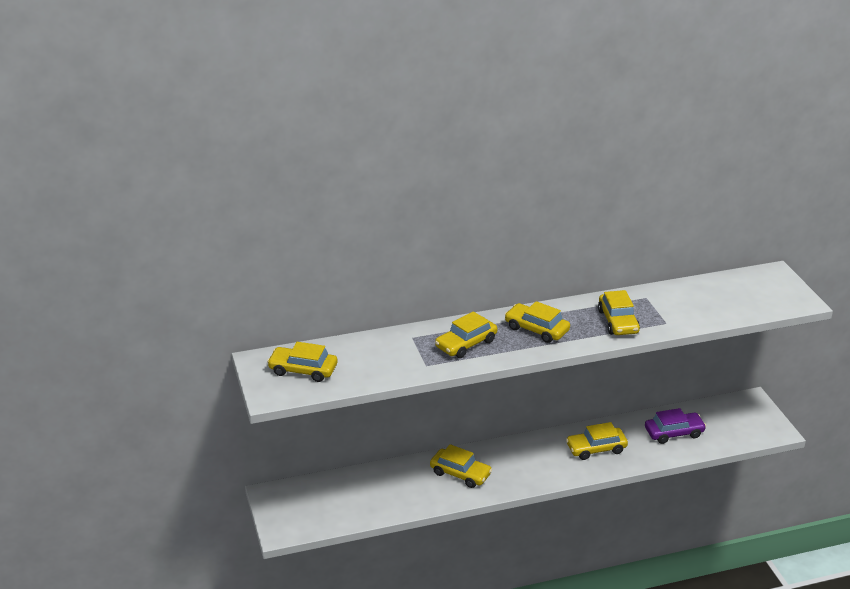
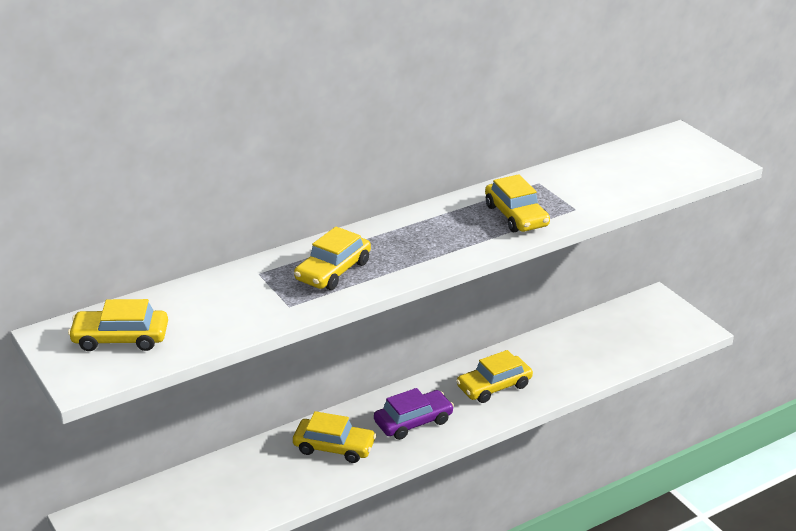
camera: 15 degrees left, 0 degrees up
yellow car [505,301,570,343] -> none
purple car [645,408,706,444] -> purple car moved to [374,388,454,440]

